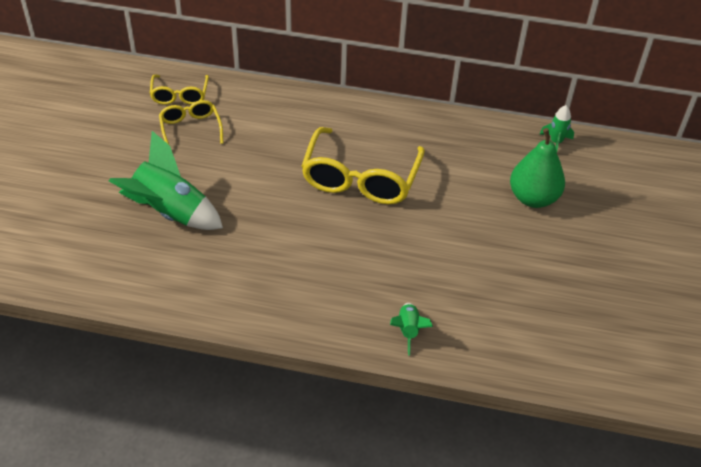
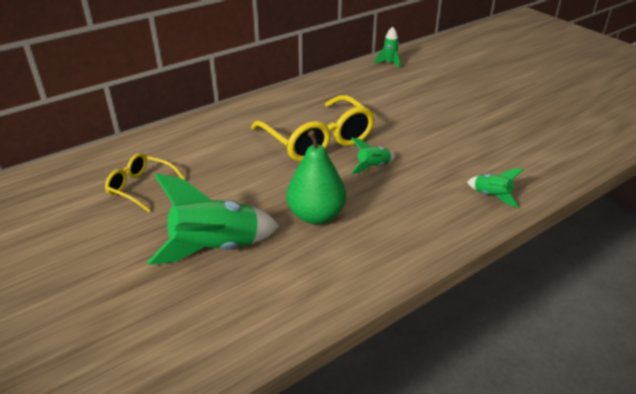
camera: 45 degrees left, 10 degrees down
yellow glasses [150,75,209,105] -> none
green pear [510,128,565,208] -> green pear moved to [286,130,346,224]
none -> green rocket [351,138,395,174]

